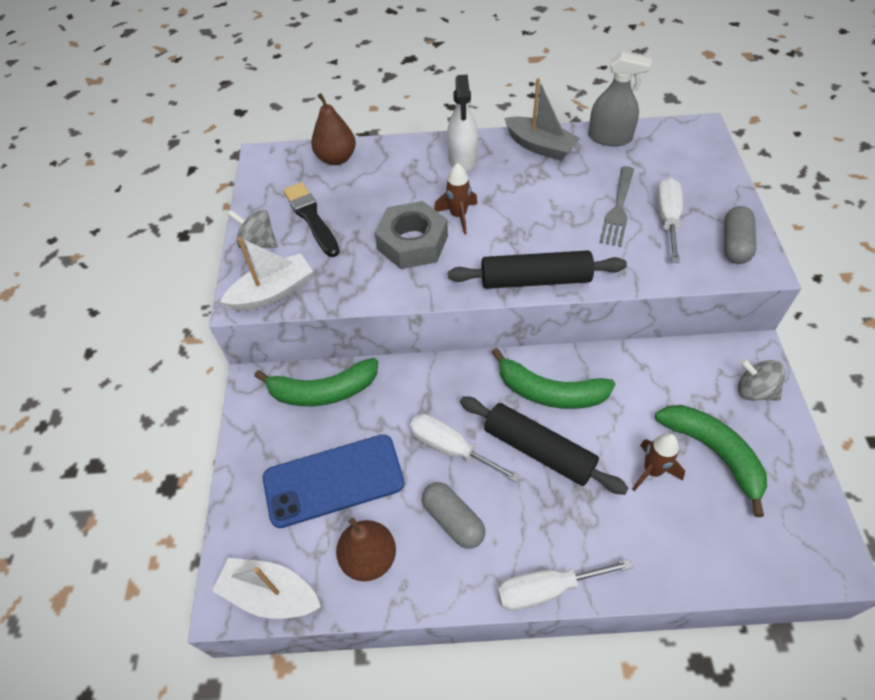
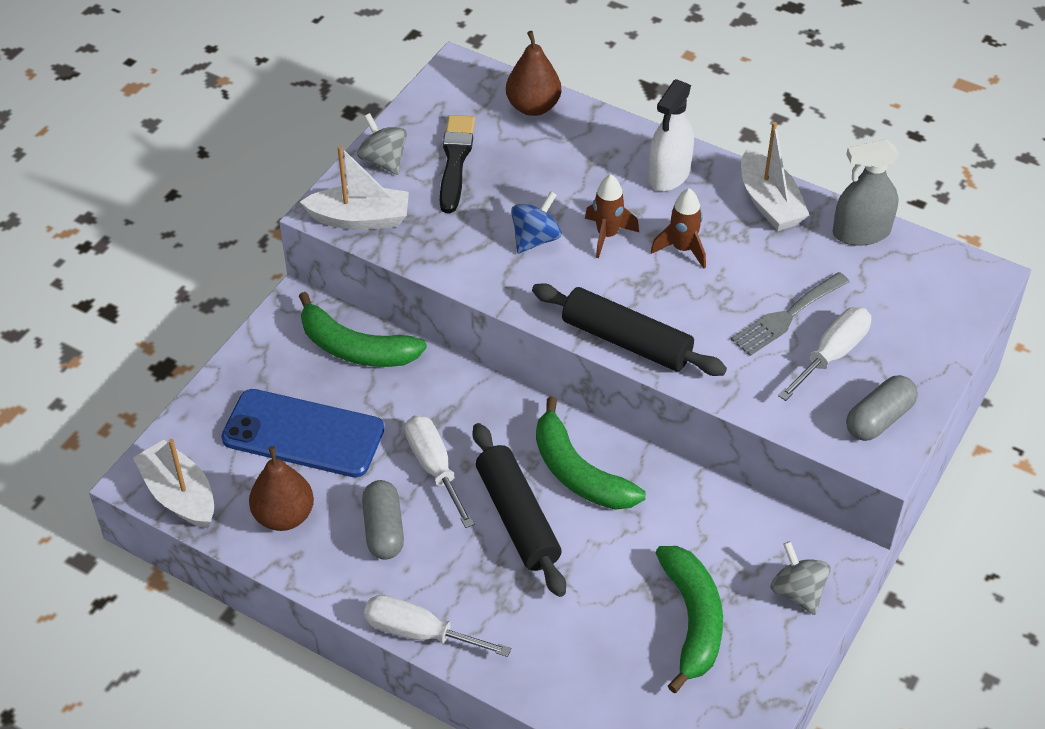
camera: 30 degrees right, 5 degrees down
grey nut [375,201,448,269] -> blue spinning top [511,191,562,253]
grey boat [504,78,580,161] -> white boat [741,122,809,231]
grey spray bottle [588,52,652,146] -> grey spray bottle turned 120 degrees clockwise [833,139,899,246]
brown rocket [632,433,685,491] -> brown rocket moved to [651,188,706,269]

